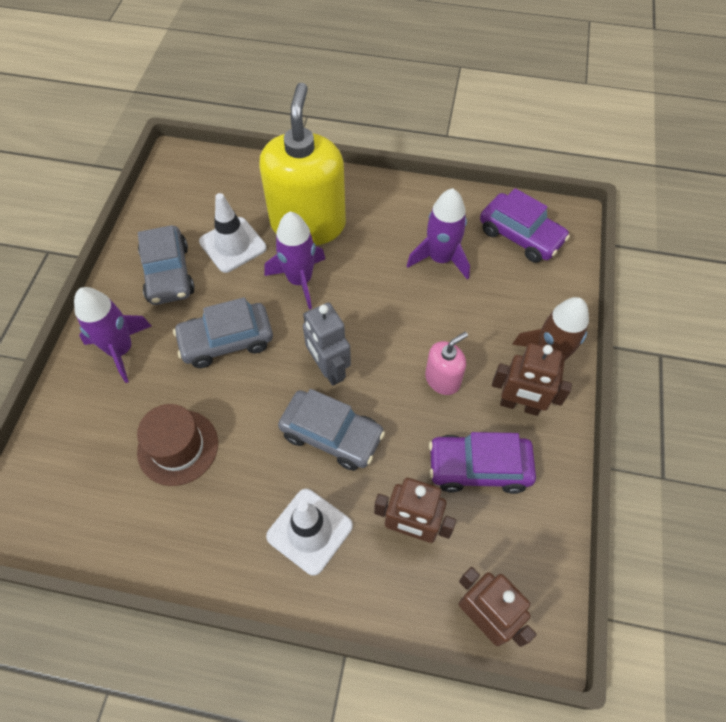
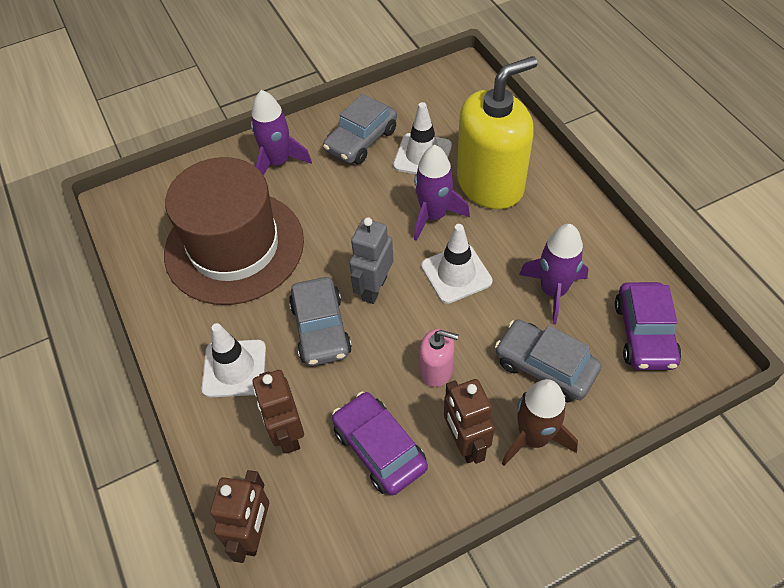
camera: 55 degrees right, 5 degrees down
brown hat [137,404,218,486] -> brown hat [164,157,304,305], size x2.00
grey car [173,297,273,368] -> grey car moved to [495,319,601,402]
none -> white traffic cone [421,224,493,304]

